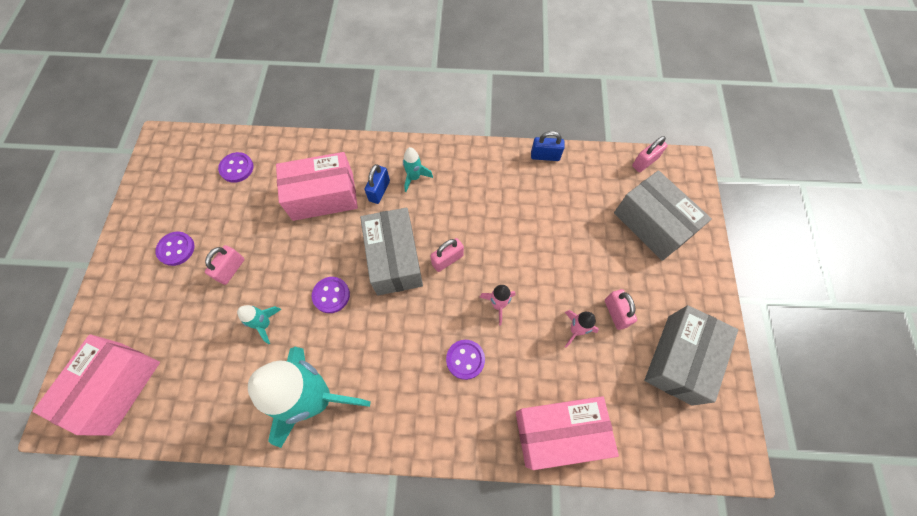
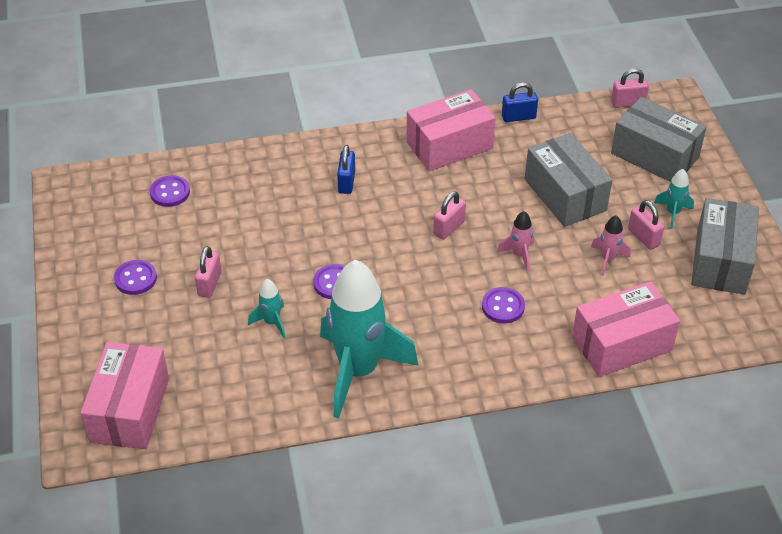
camera: 15 degrees left, 20 degrees down
pink box [276,152,358,221] -> pink box moved to [407,89,496,171]
grey box [360,208,423,295] -> grey box moved to [525,133,612,227]
turquoise rocket [403,147,433,192] -> turquoise rocket moved to [654,169,694,229]
pink padlock [632,136,668,172] -> pink padlock turned 45 degrees clockwise [611,68,649,108]

